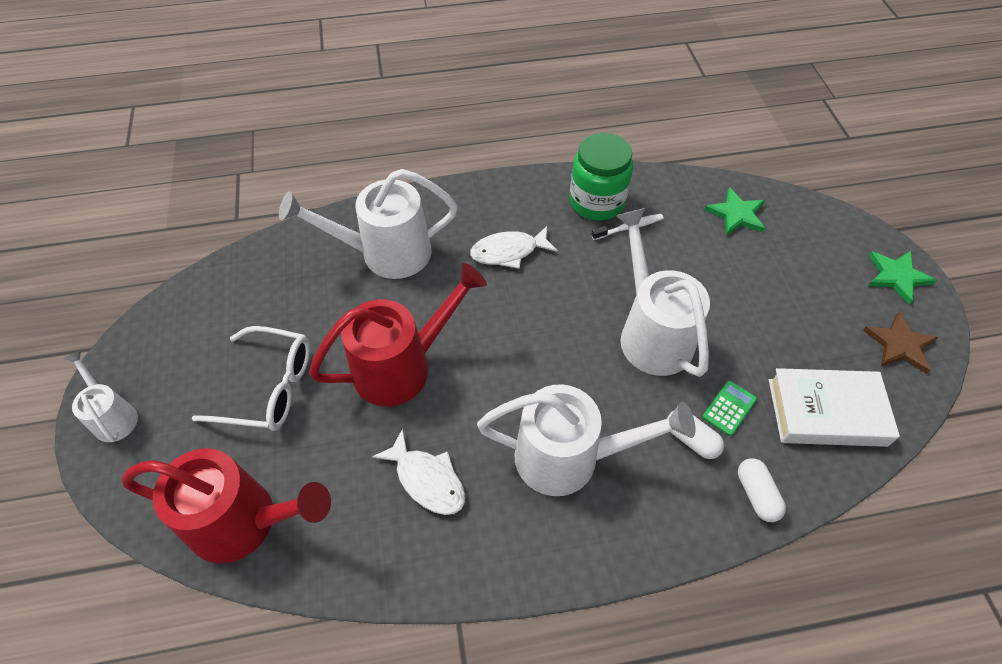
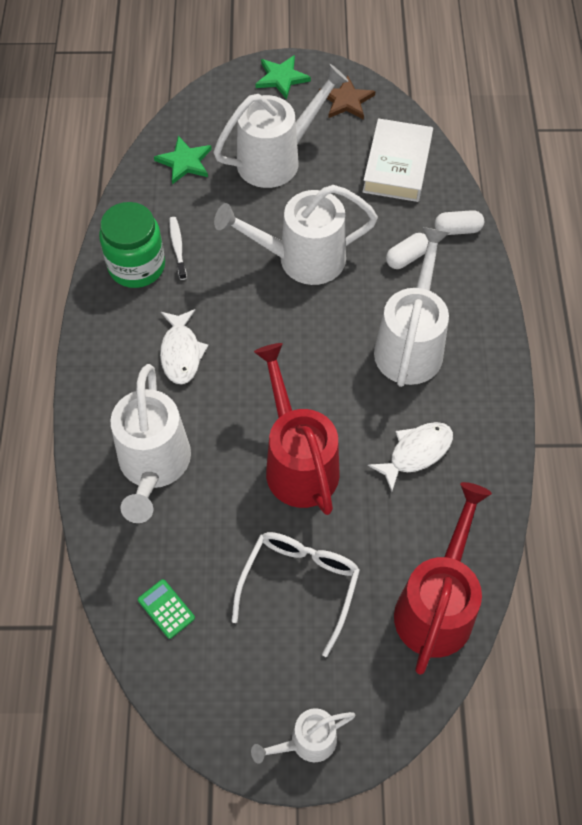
camera: 80 degrees left, 5 degrees up
green calculator [702,381,757,436] -> green calculator moved to [138,579,195,639]
none -> white watering can [213,64,349,188]

